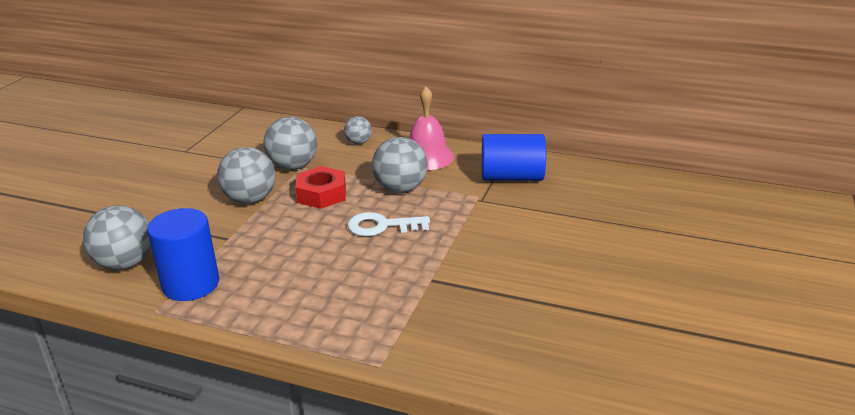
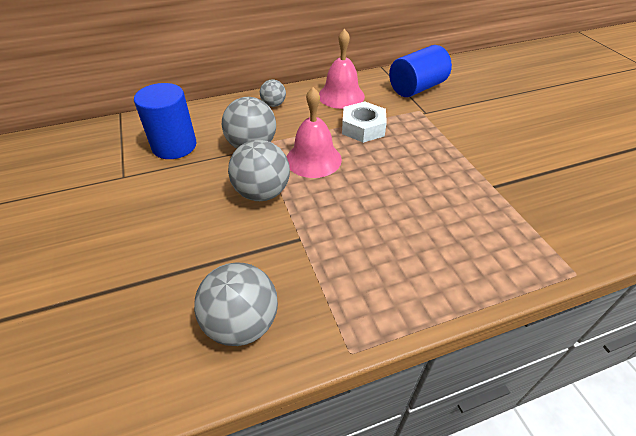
camera: 40 degrees left, 15 degrees up
blue cylinder [147,208,219,301] -> blue cylinder moved to [134,83,196,159]
red nut [295,166,346,209] -> pink bell [287,87,342,178]
white key [347,212,430,236] -> none
grey ball [372,137,428,193] -> white nut [342,102,387,143]

